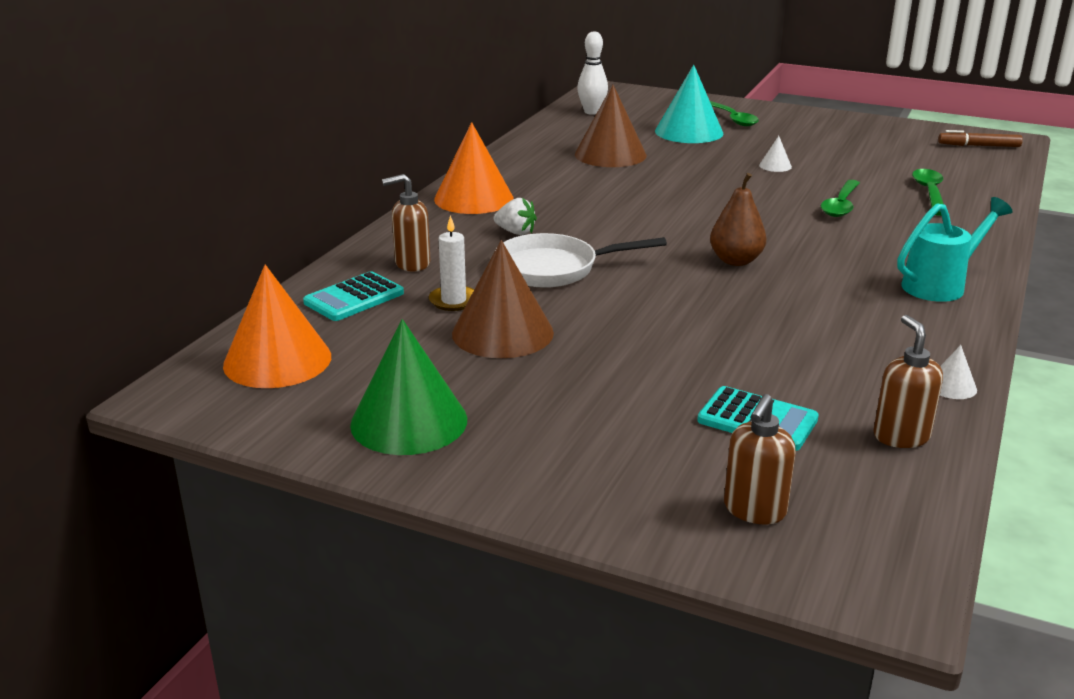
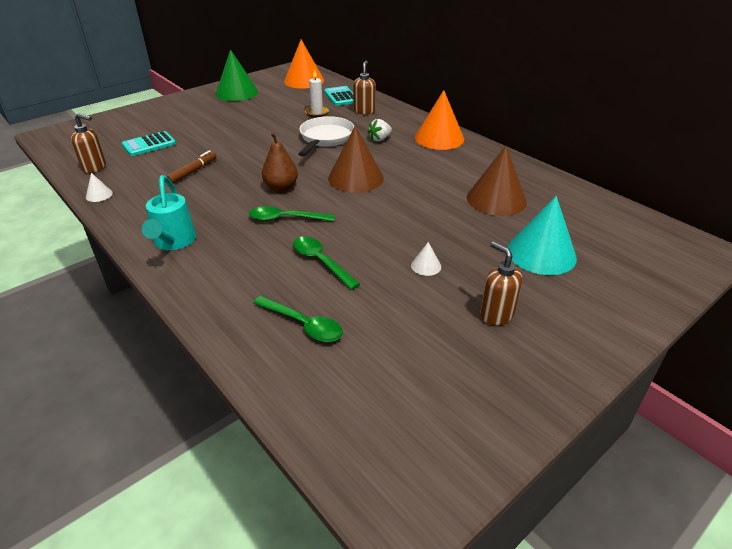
camera: 115 degrees right, 10 degrees up
brown cone [452,240,554,358] -> brown cone moved to [328,126,384,193]
white bowling pin [577,31,608,115] -> none
green spoon [710,101,759,126] -> green spoon moved to [249,206,335,221]
brown soap dispenser [724,394,796,524] -> brown soap dispenser moved to [480,241,522,326]
brown marker [938,130,1023,147] -> brown marker moved to [167,150,216,184]

